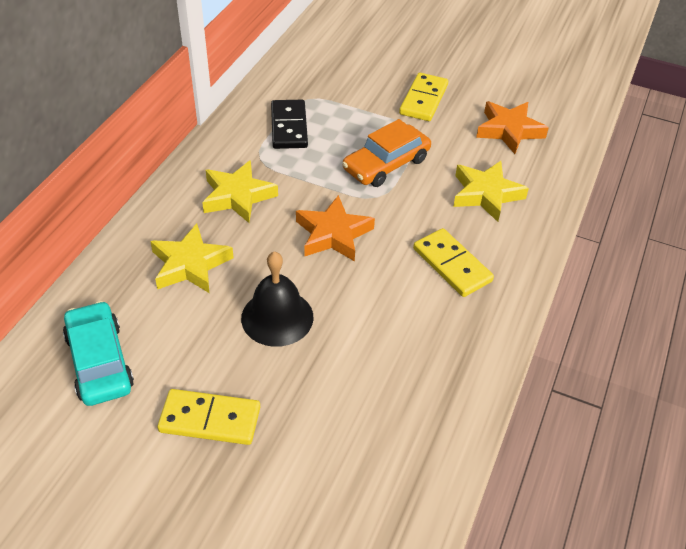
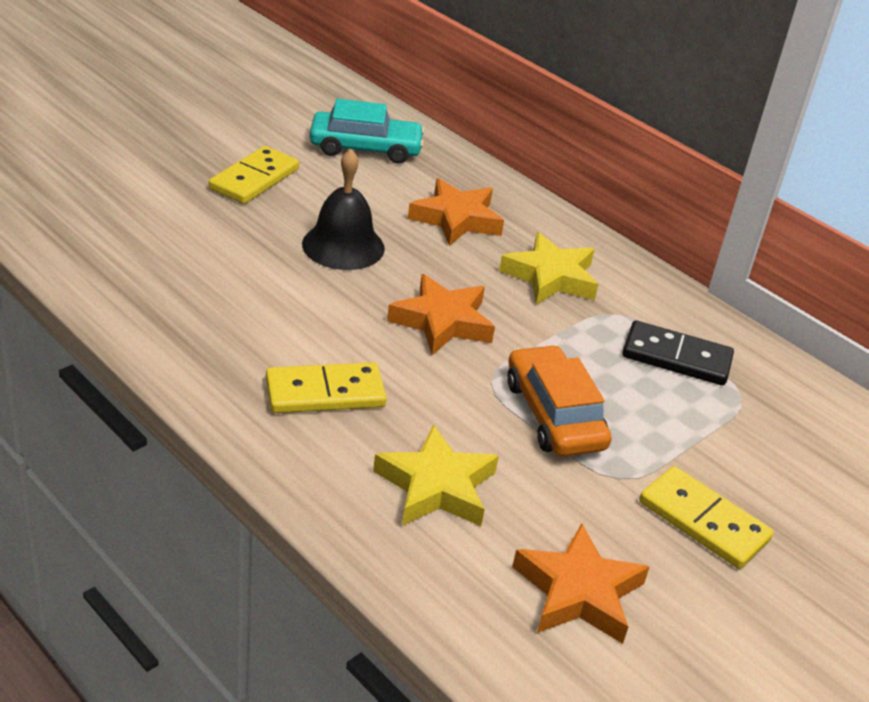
camera: 110 degrees right, 10 degrees down
yellow star [150,223,234,293] -> orange star [408,178,504,246]

